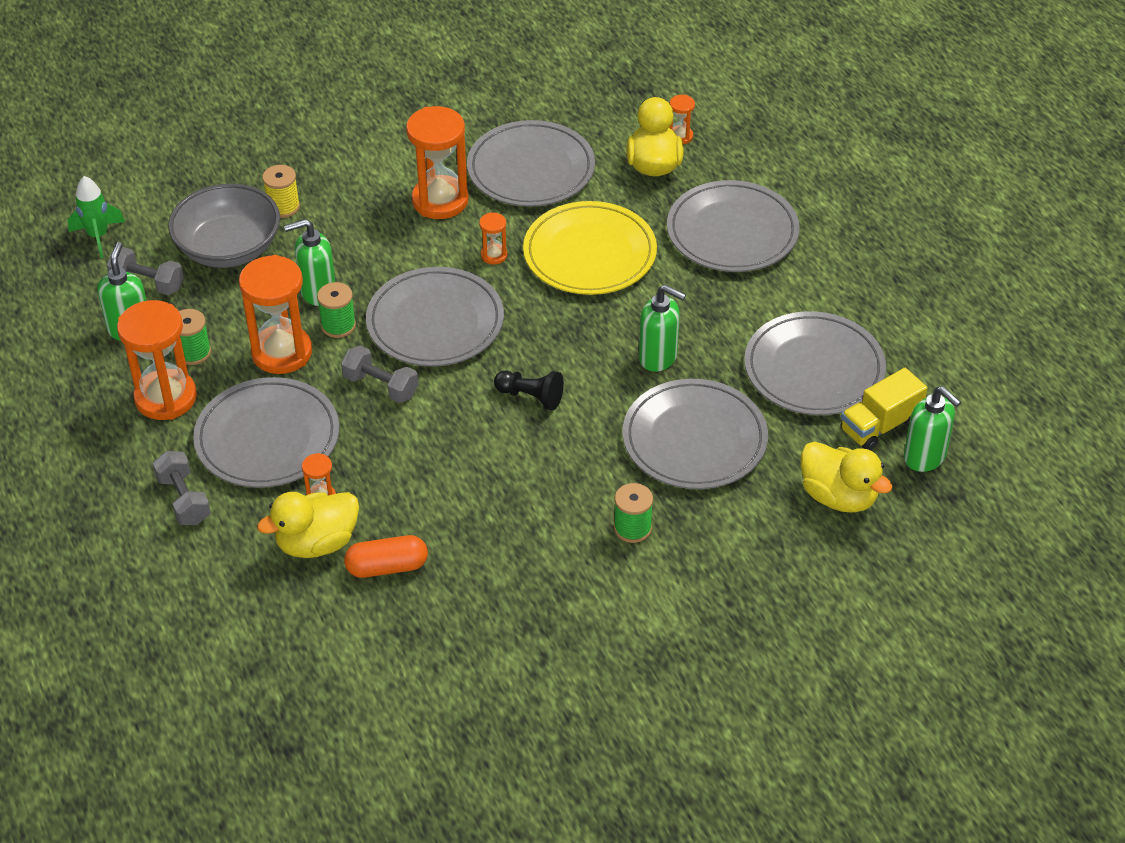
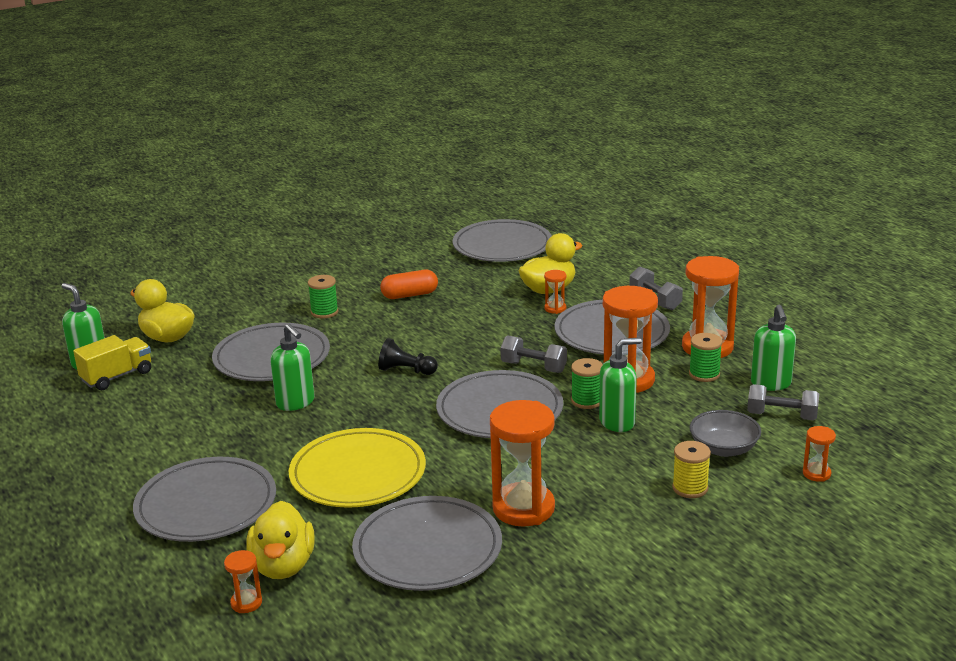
camera: 175 degrees right, 20 degrees down
green rocket [68,176,125,258] -> none
grey bowl [168,184,280,268] -> grey bowl [690,410,761,457], size x0.63
orange capsule [344,535,428,578] -> orange capsule moved to [380,270,438,299]
orange hourglass [479,212,507,264] -> orange hourglass moved to [803,426,836,482]
green soap dispenser [639,285,686,372] -> green soap dispenser turned 150 degrees counterclockwise [270,324,315,411]
grey plate [744,311,886,415] -> grey plate moved to [452,219,552,262]

